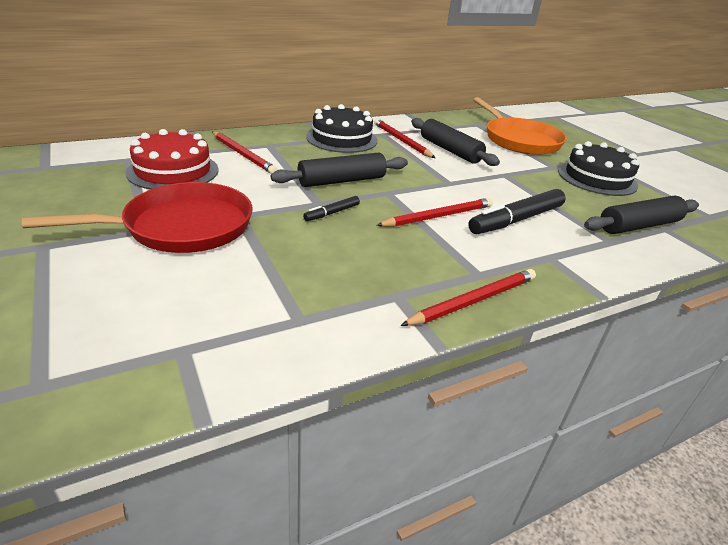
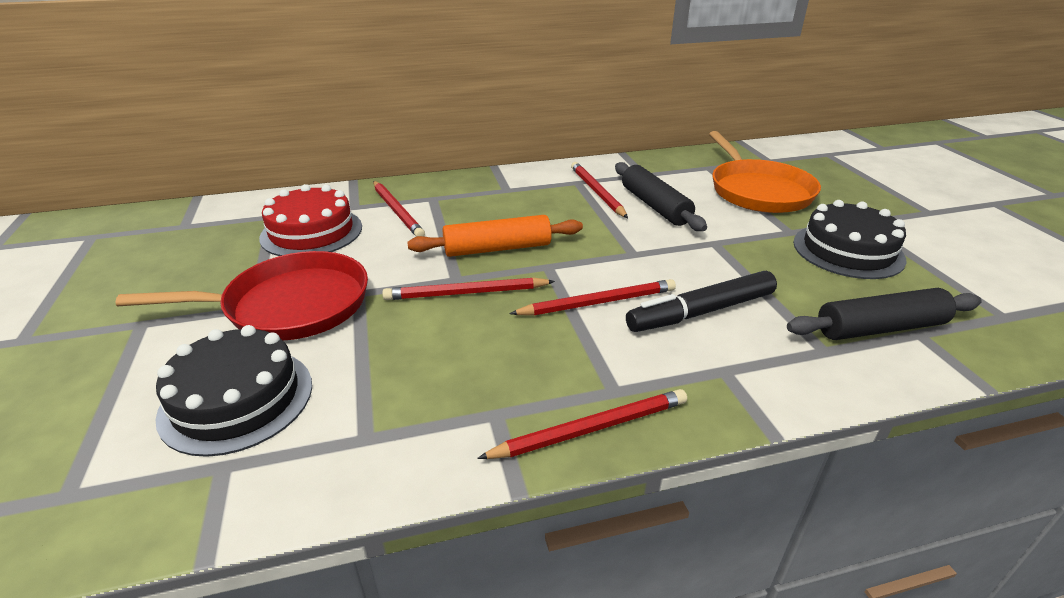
camera: 15 degrees right, 0 degrees up
black rolling pin [271,153,408,187] -> orange rolling pin [407,215,583,257]
black marker [303,196,360,221] -> red pencil [382,277,555,300]
black cake [306,104,378,153] -> black cake moved to [156,325,312,457]

